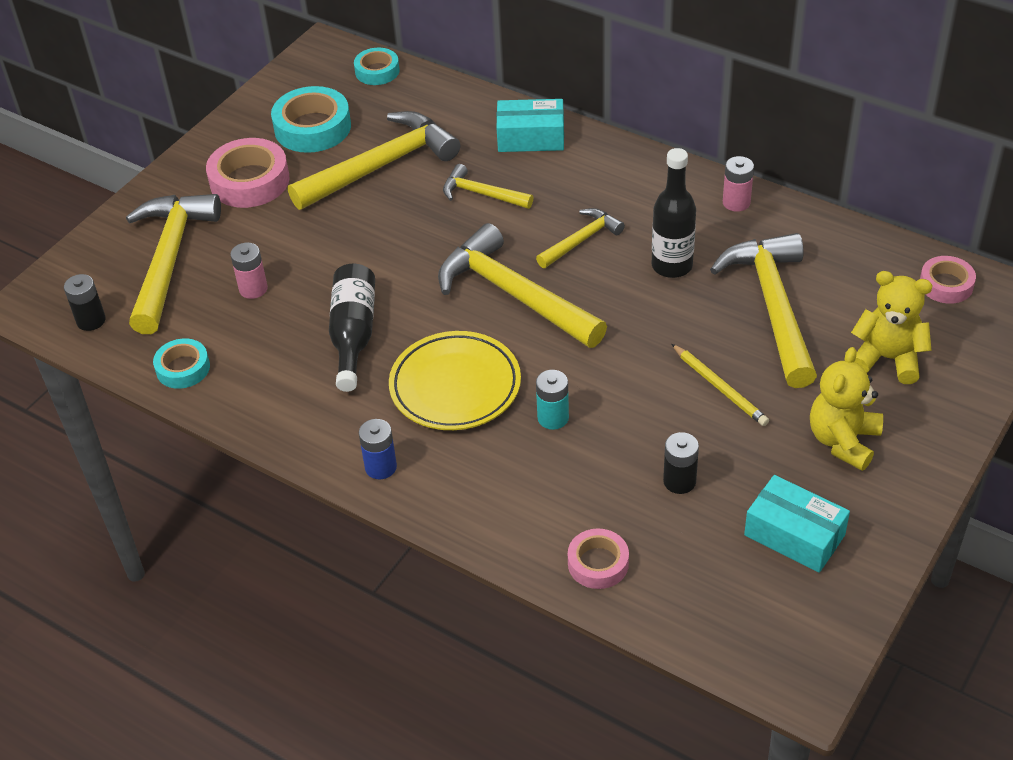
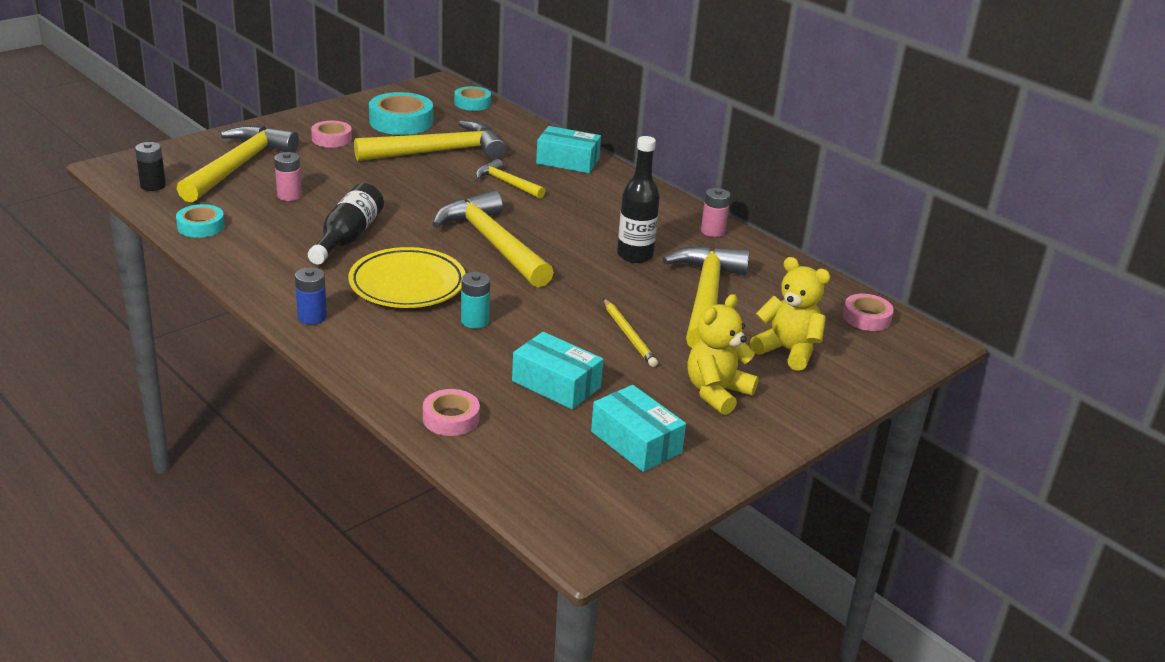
camera: 10 degrees right, 15 degrees down
pink tape [206,138,290,208] -> pink tape [311,120,352,148], size x0.60
yellow hammer [536,208,625,268] -> none
black battery [663,432,699,494] -> turquoise box [512,332,603,409]

